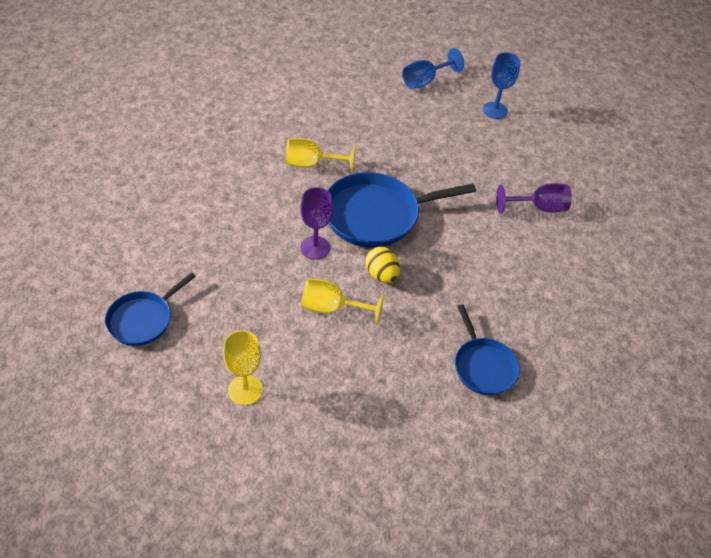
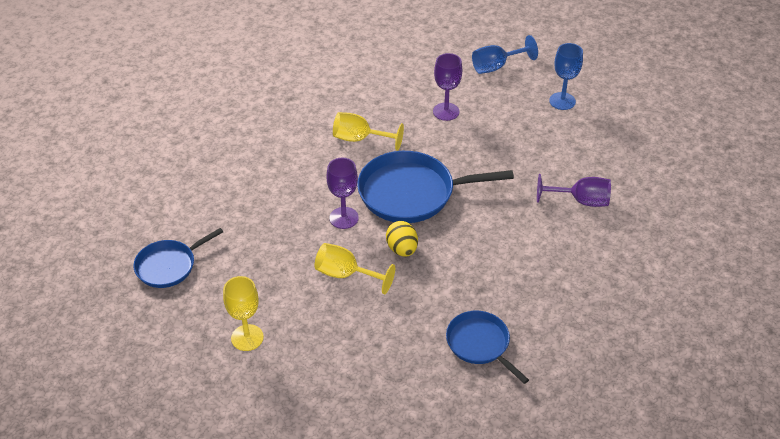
camera: 15 degrees right, 5 degrees down
blue pan [455,304,520,395] -> blue pan turned 150 degrees clockwise [446,310,529,384]
none -> purple goblet [433,53,462,121]

